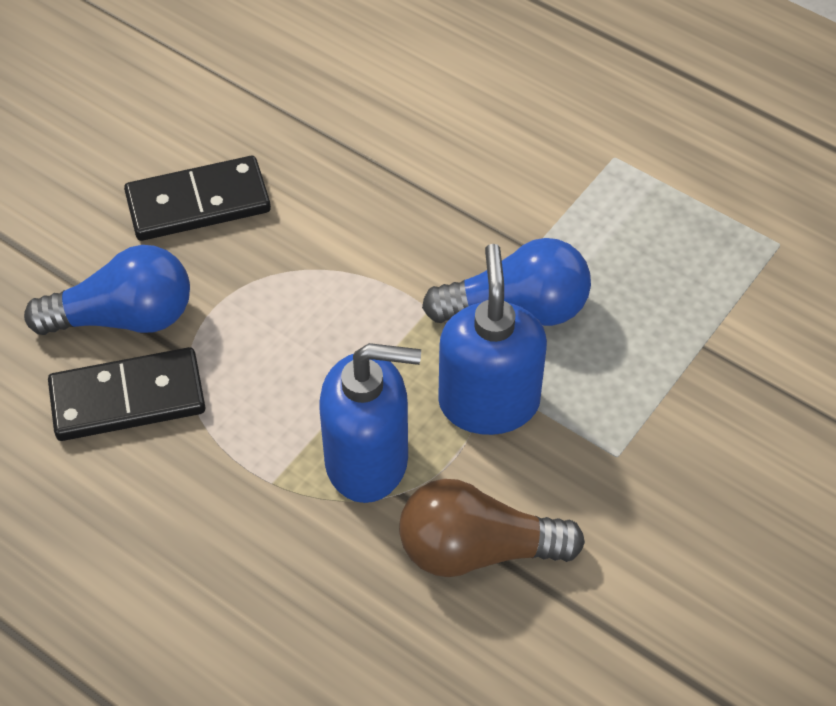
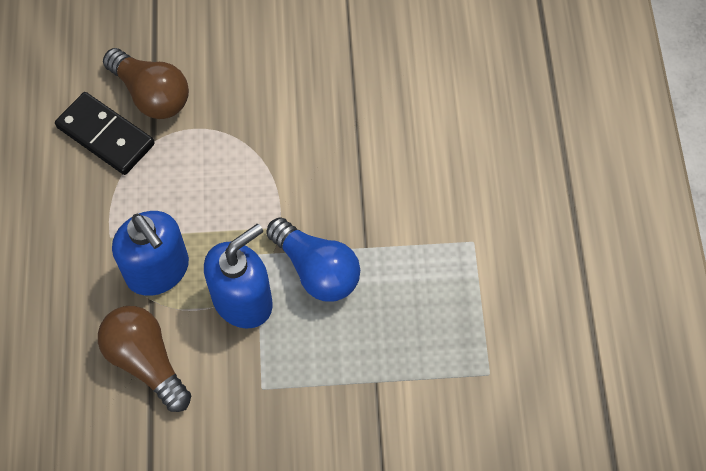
camera: 50 degrees right, 10 degrees up
blue light bulb [24,245,190,335] -> brown light bulb [103,48,189,119]
black domino [124,156,271,241] -> none

